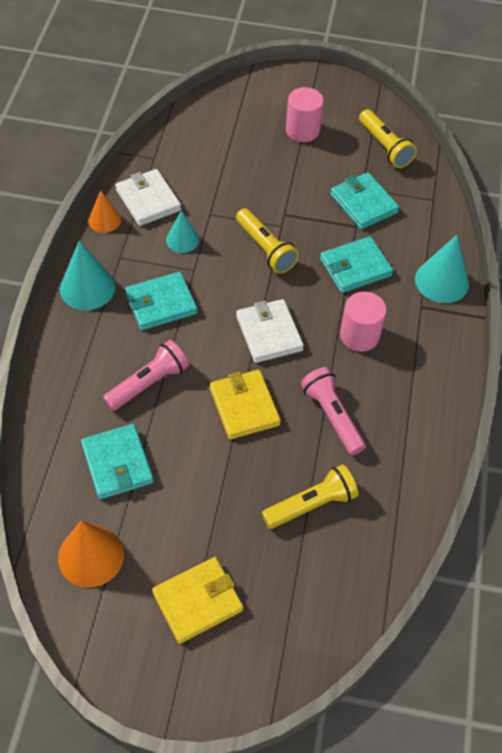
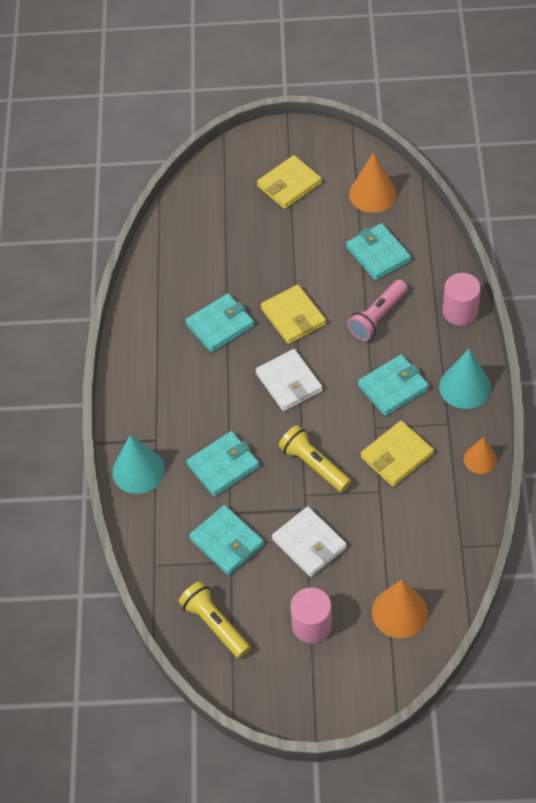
camera: 175 degrees right, 0 degrees up
white wallet [115,169,181,226] -> white wallet moved to [272,506,347,577]
turquoise cone [166,210,199,253] -> yellow wallet [361,421,434,487]
yellow flashlight [262,464,359,529] -> none
pink flashlight [301,367,366,455] -> turquoise wallet [185,293,254,352]
pink cylinder [340,292,387,352] -> pink cylinder moved to [443,273,481,326]
none -> orange cone [372,580,428,638]

